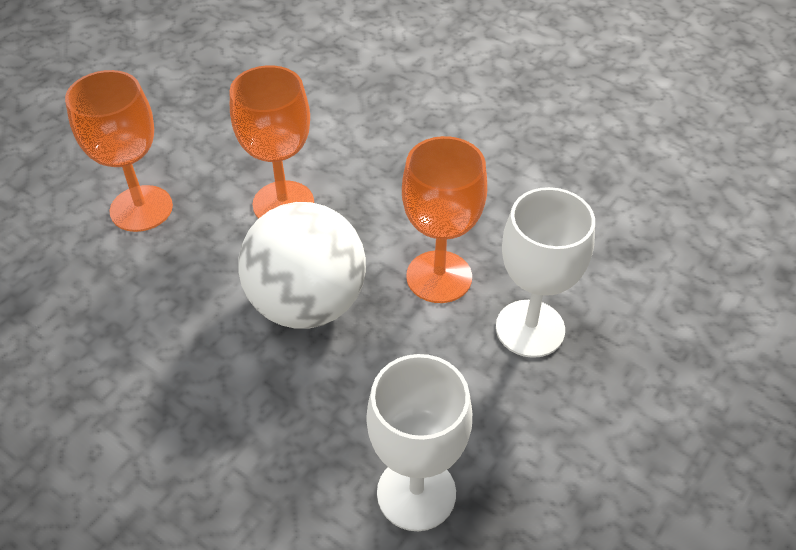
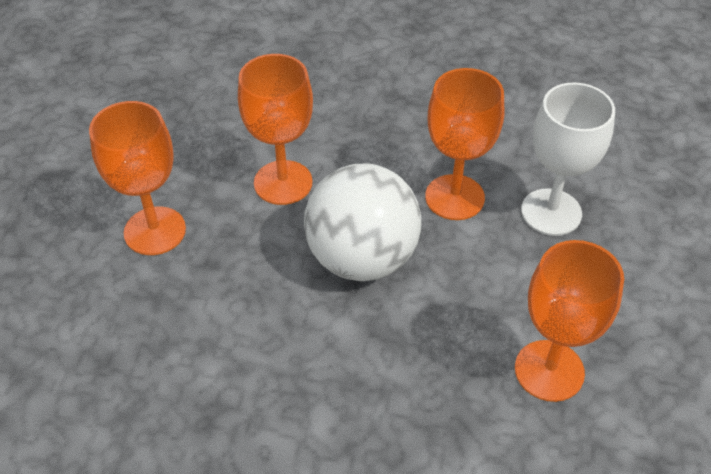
camera: 25 degrees left, 0 degrees up
white goblet [366,354,472,531] -> orange goblet [515,240,624,402]

